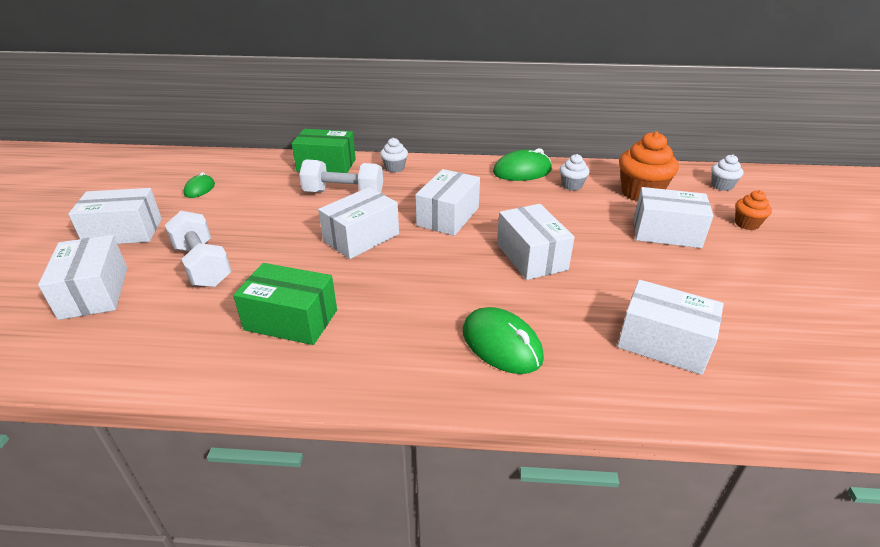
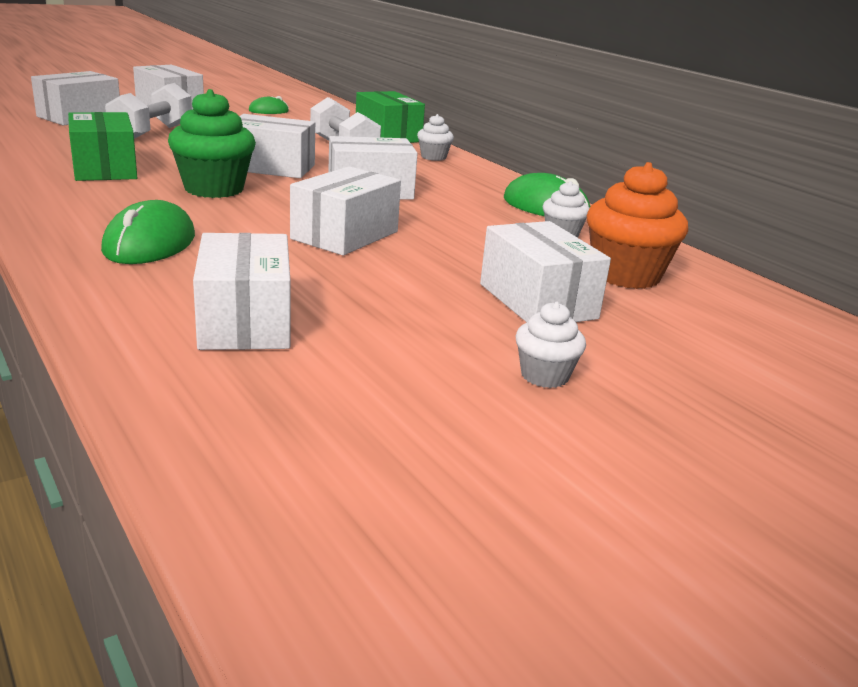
camera: 50 degrees right, 10 degrees down
white cupcake [711,154,743,191] -> white cupcake moved to [515,302,586,388]
orange cupcake [735,190,772,230] -> none
none -> green cupcake [168,89,256,198]

